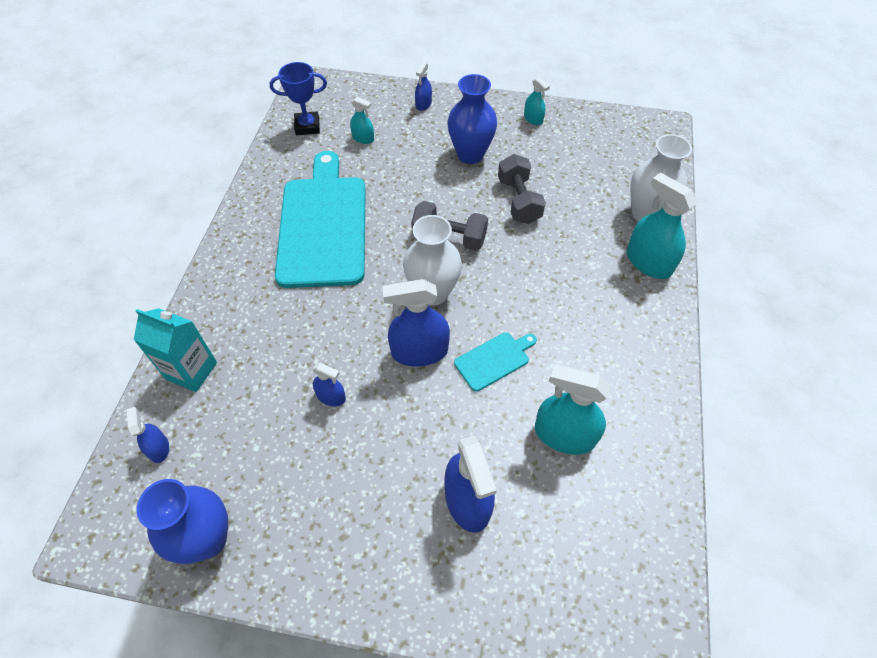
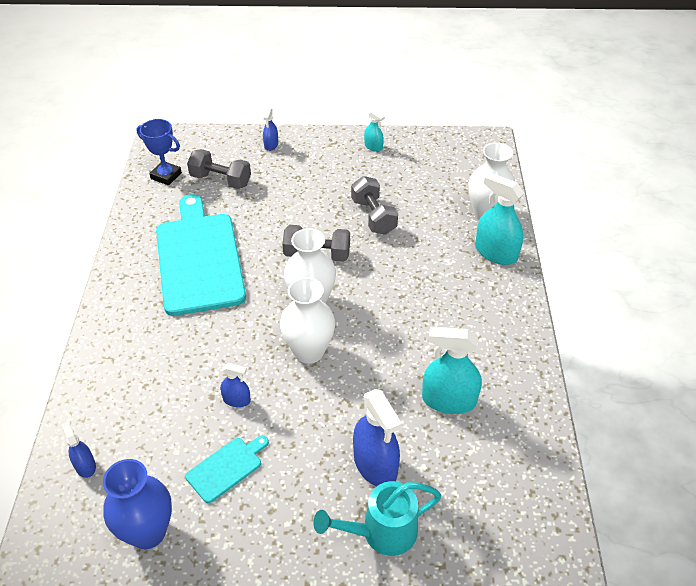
camera: 10 degrees left, 10 degrees down
turquoise carton [134,308,217,392] -> none
blue trophy [270,62,327,135] -> blue trophy turned 45 degrees clockwise [137,119,182,185]
turquoise spray bottle [350,97,374,144] -> grey dumbbell [187,149,251,189]
blue spray bottle [382,279,450,367] -> white vase [280,277,335,364]
blue vase [447,74,497,164] -> none
turquoise cutting board [454,332,537,392] -> turquoise cutting board moved to [185,435,269,503]
none -> turquoise watering can [313,481,441,556]

